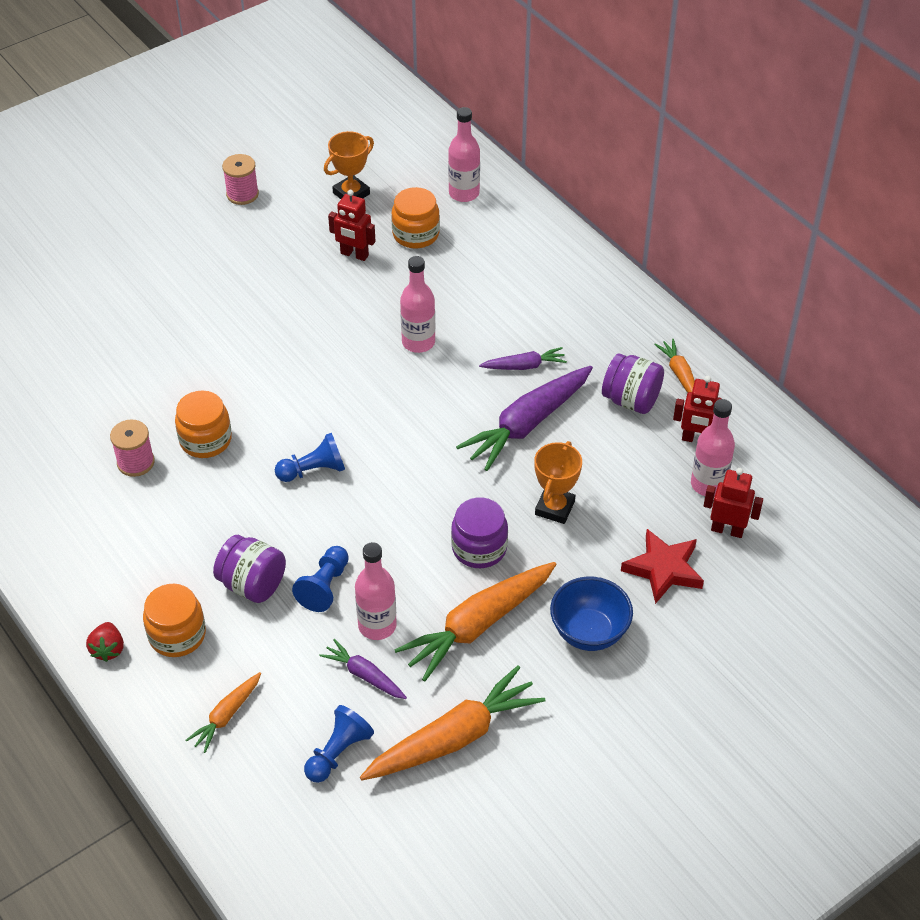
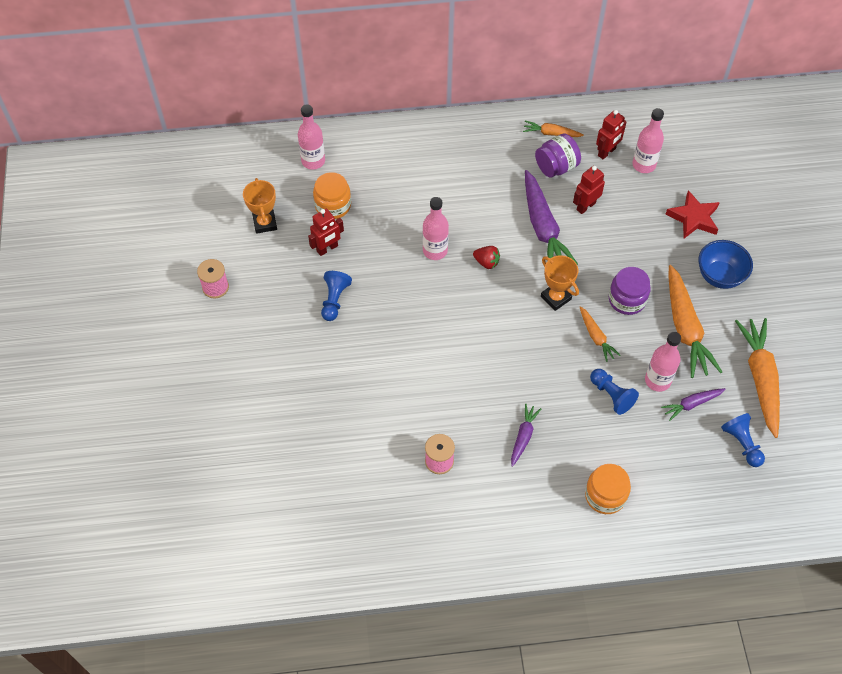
camera: 60 degrees left, 10 degrees up
red strawberry [86,622,124,662] -> red strawberry moved to [473,246,500,269]
orange jar [175,390,232,458] -> none
orange carrot [186,672,261,753] -> orange carrot moved to [580,306,621,362]
purple jar [213,535,286,603] -> none
blue pawn [275,433,345,482] -> blue pawn moved to [321,271,352,321]
purple carrot [479,347,567,370] -> purple carrot moved to [511,403,541,467]
orange trophy [535,441,582,524] -> orange trophy moved to [541,255,579,311]
red robot [704,468,763,538] -> red robot moved to [573,166,605,214]

